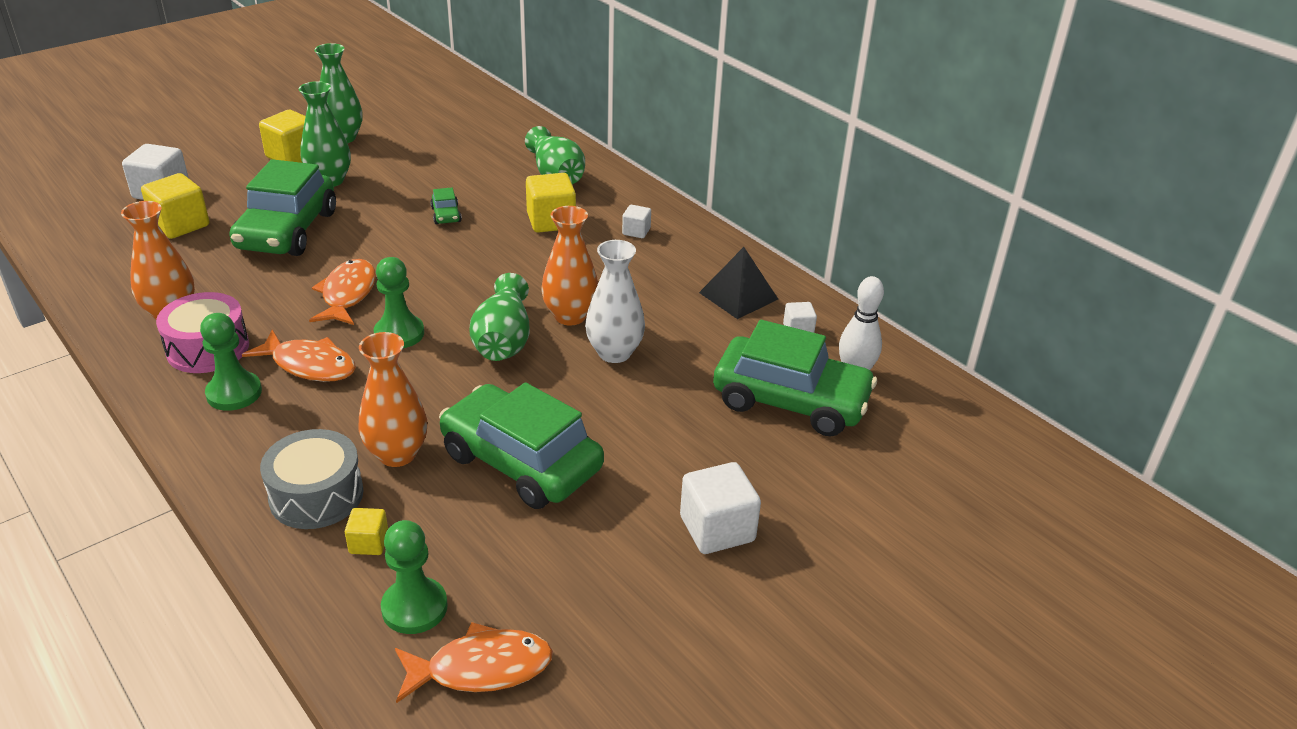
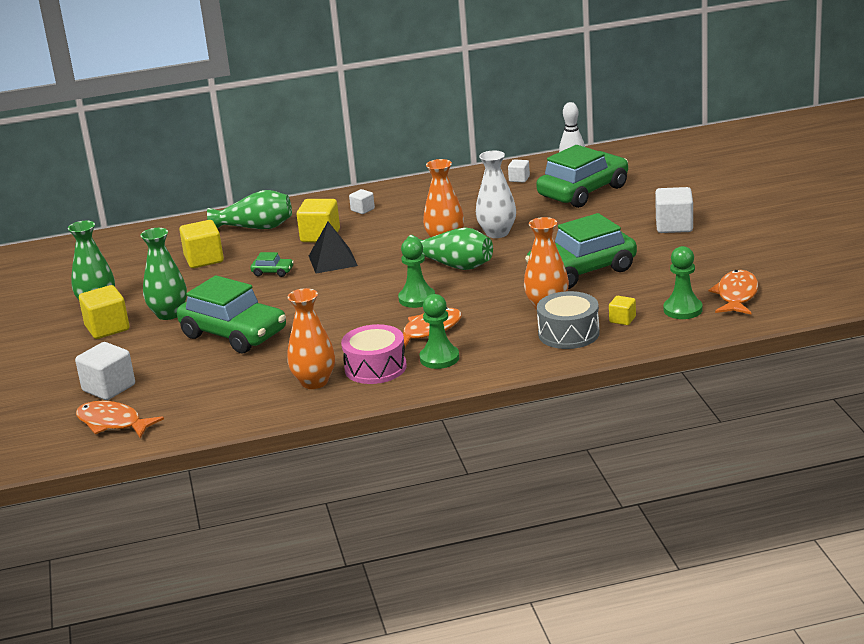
camera: 60 degrees left, 10 degrees down
yellow cube [141,173,209,239] -> yellow cube moved to [179,220,224,268]
orange fish [309,259,376,325] -> orange fish moved to [76,401,164,438]
black pyramid [699,247,778,319] -> black pyramid moved to [309,222,358,274]

